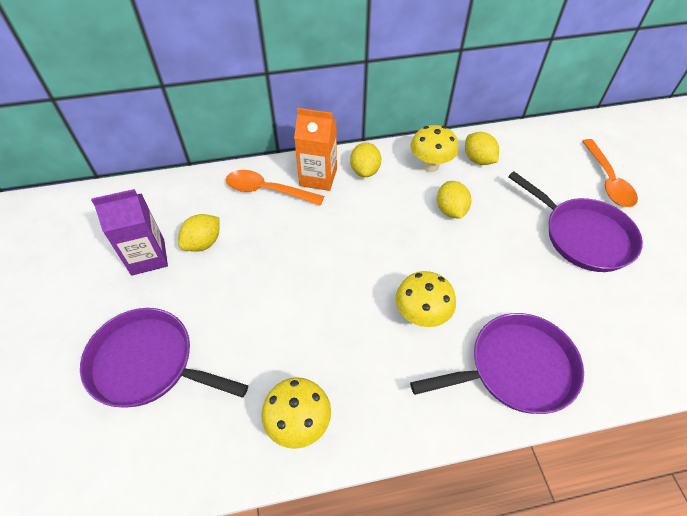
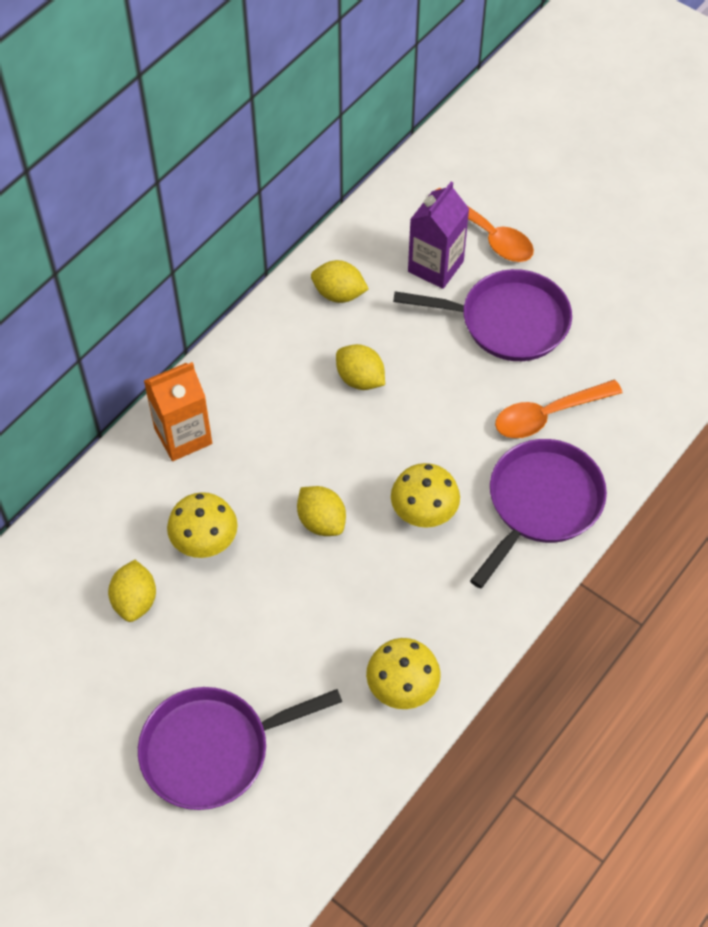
camera: 40 degrees left, 5 degrees up
purple carton [91,189,168,276] -> purple carton moved to [408,181,469,289]
orange spoon [226,170,324,206] -> orange spoon moved to [495,380,623,438]
yellow lemon [350,142,381,177] -> yellow lemon moved to [297,486,346,536]
yellow mushroom [411,125,458,172] -> yellow mushroom moved to [167,492,238,558]

